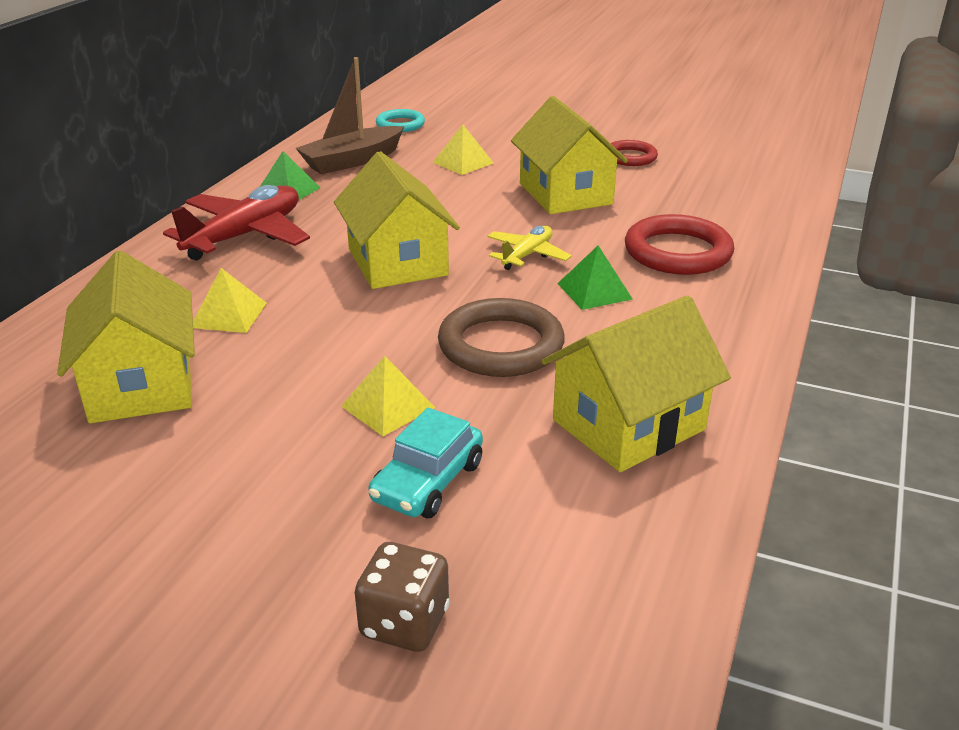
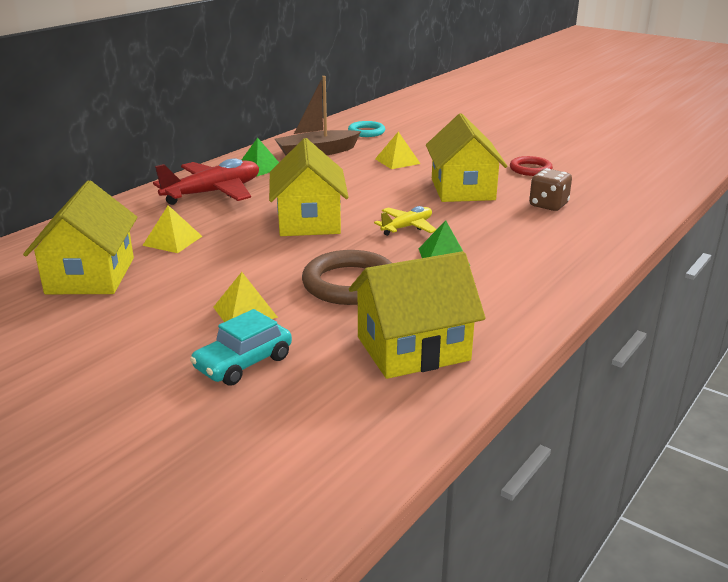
camera: 15 degrees right, 5 degrees down
brown dice [355,542,450,652] -> brown dice moved to [529,168,572,211]
red ring [625,214,734,275] -> none

